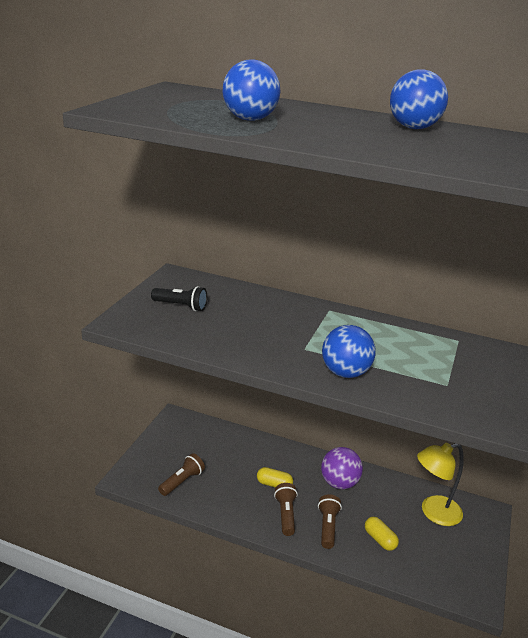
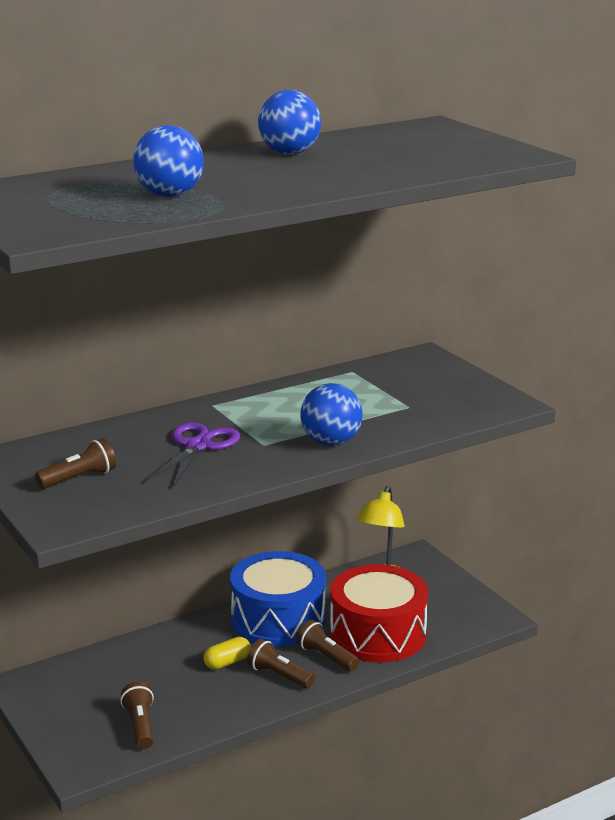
camera: 50 degrees left, 5 degrees down
black flashlight [151,286,207,311] -> brown flashlight [35,438,116,489]
purple ball [321,447,363,489] -> blue drum [230,551,326,647]
yellow capsule [365,517,399,551] -> red drum [330,564,428,662]
none -> purple scissors [147,422,240,487]

